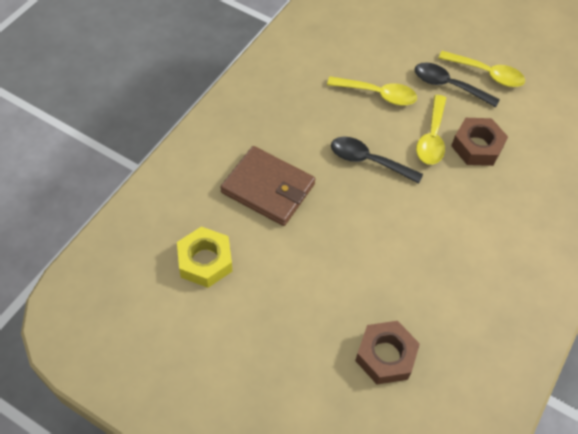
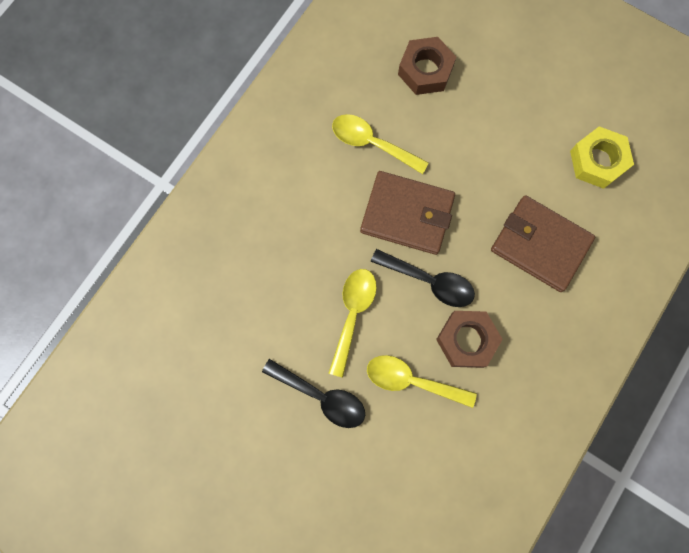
camera: 175 degrees left, 20 degrees up
yellow spoon [438,51,525,87] -> yellow spoon moved to [332,114,429,174]
brown nut [451,118,508,166] -> brown nut moved to [436,311,503,368]
none -> brown wallet [360,171,455,255]

